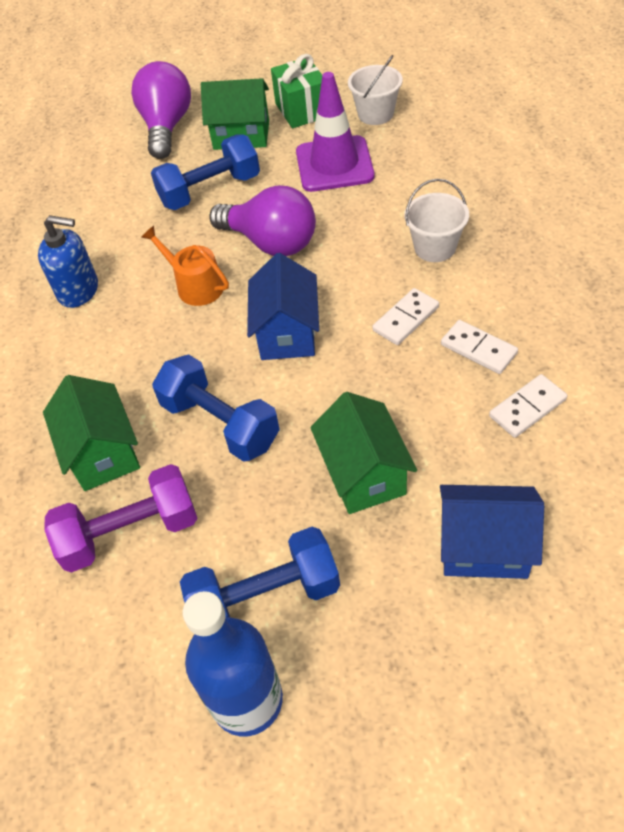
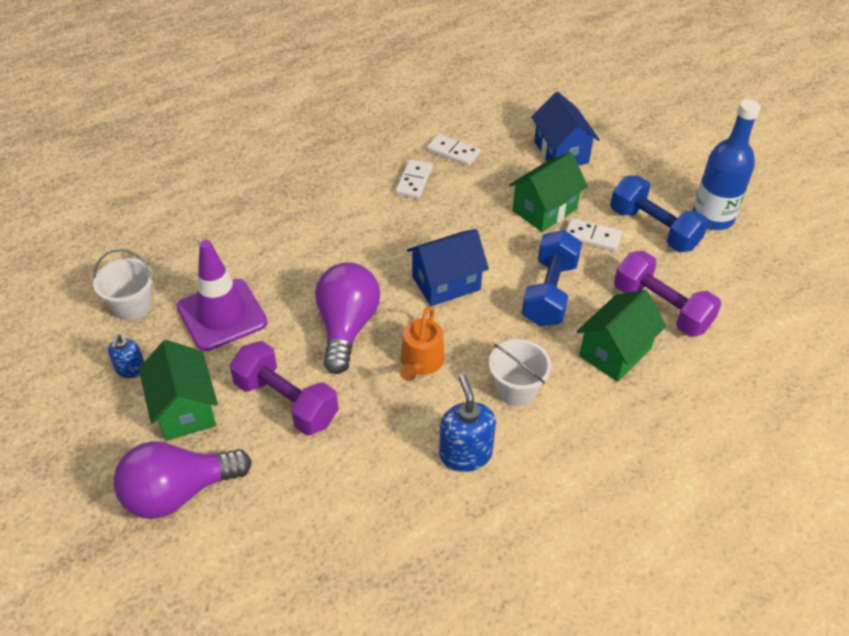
camera: 120 degrees left, 5 degrees down
blue dumbbell [151,135,260,210] -> purple dumbbell [230,341,339,436]
green gift [271,54,322,128] -> blue soap dispenser [108,334,144,378]
white domino [372,288,439,345] -> white domino moved to [566,218,622,251]
white bucket [404,179,469,262] -> white bucket moved to [489,339,552,406]

